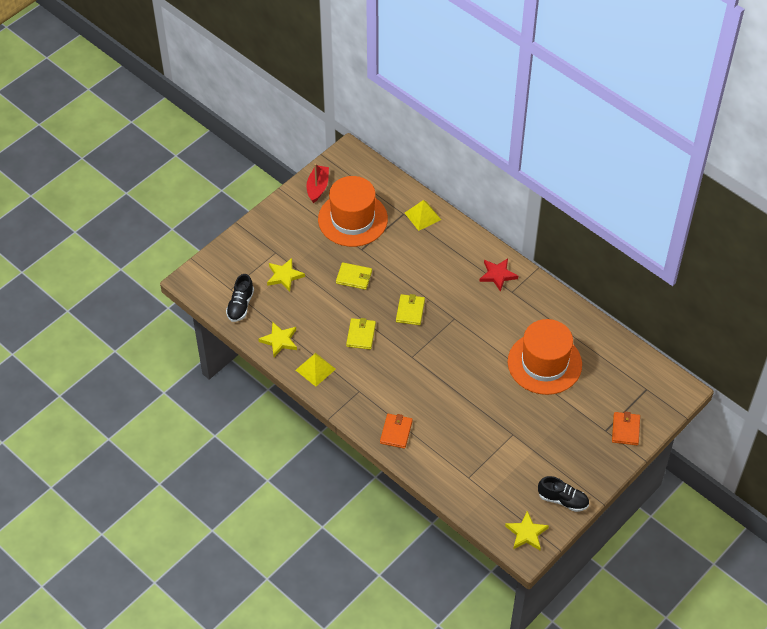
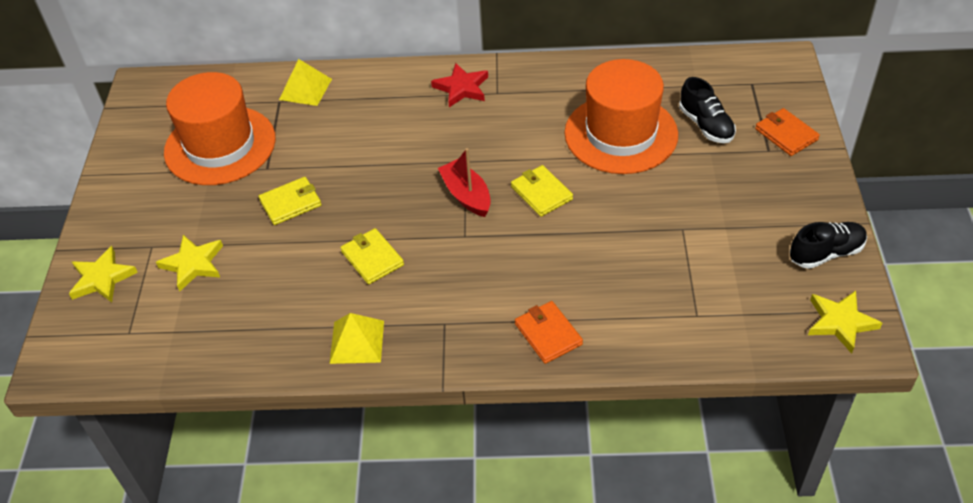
camera: 40 degrees left, 5 degrees down
black shoe [226,274,254,322] -> black shoe moved to [679,77,736,143]
yellow star [258,322,297,357] -> yellow star moved to [69,246,138,302]
red boat [306,164,329,203] -> red boat moved to [438,148,491,217]
yellow wallet [396,294,425,325] -> yellow wallet moved to [511,165,573,217]

